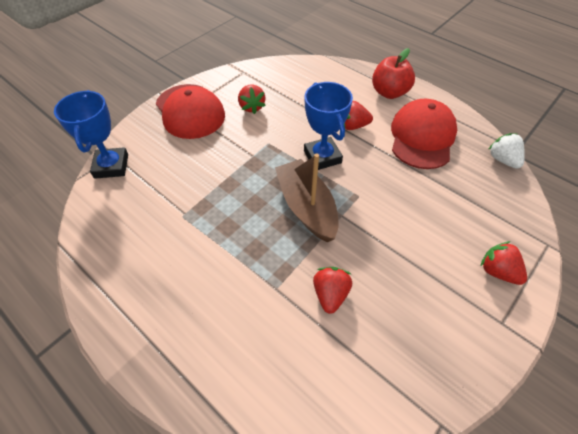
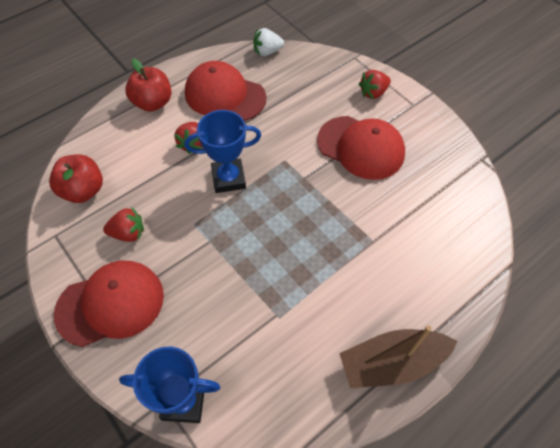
camera: 80 degrees left, 5 degrees up
brown boat [275,154,338,242] -> brown boat moved to [339,325,457,388]
red strawberry [313,267,352,314] -> none
none -> red apple [49,154,103,203]
none -> red cap [317,116,405,180]

